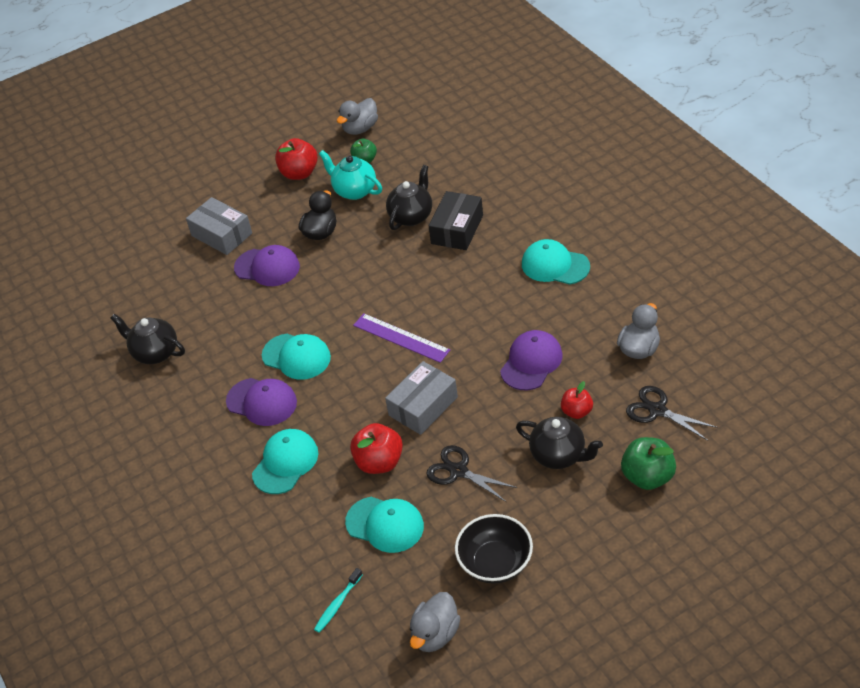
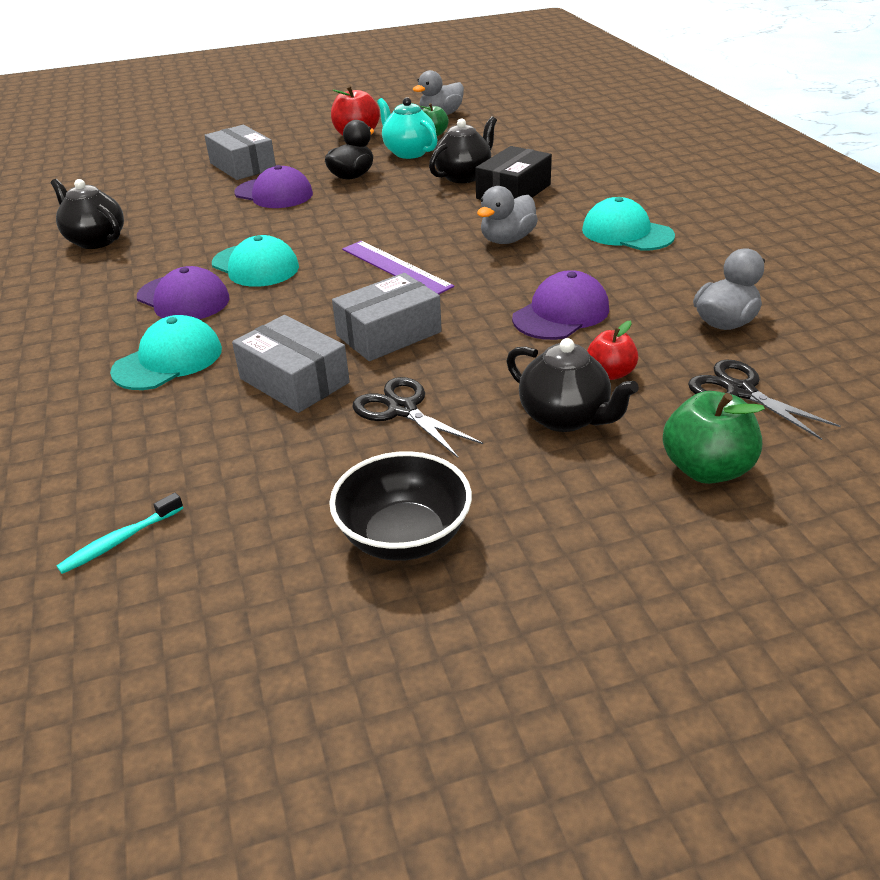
camera: 10 degrees right, 10 degrees down
turquoise cap [345,497,424,553] -> none
red apple [350,423,403,474] -> grey box [232,315,350,413]
grey duck [410,592,460,652] -> grey duck moved to [477,186,538,244]

